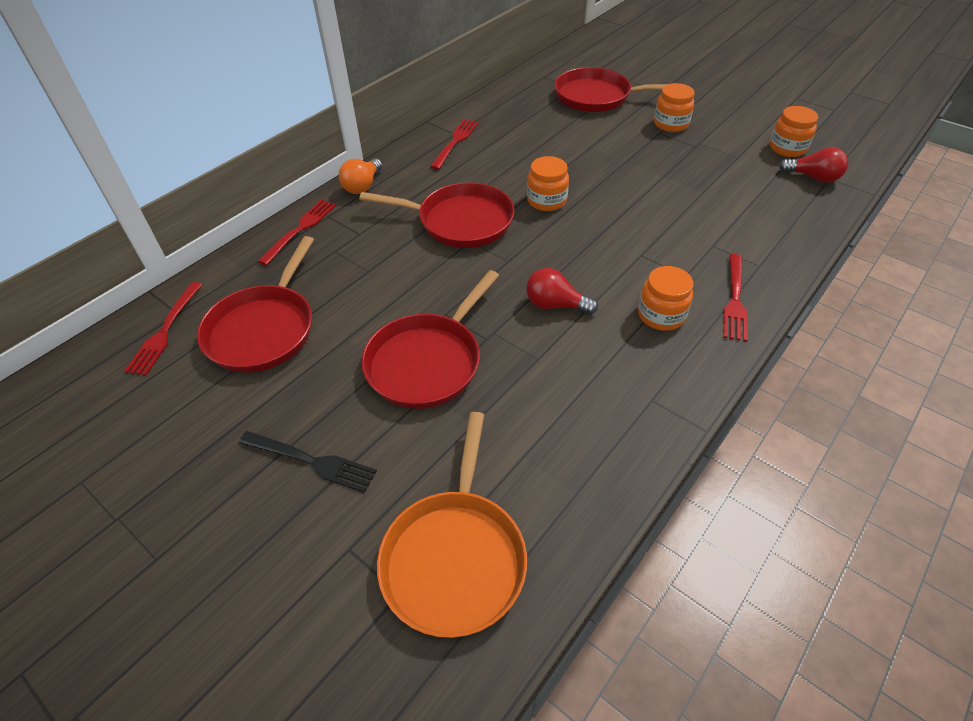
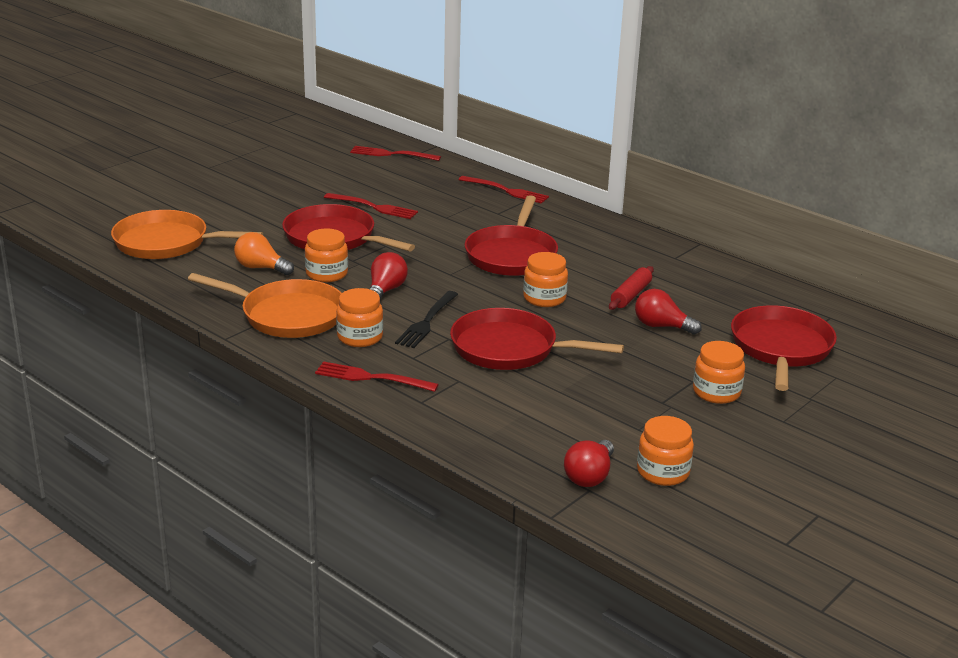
camera: 90 degrees right, 20 degrees down
red pan [197,236,314,373] -> red pan moved to [450,308,624,370]
black fork [239,431,377,493] -> black fork moved to [395,291,458,348]
orange light bulb [339,158,382,194] -> orange light bulb moved to [234,232,294,275]
red fork [430,119,478,170] -> red fork moved to [324,193,418,219]
none -> orange pan [188,273,342,338]
none -> orange jar [305,229,348,282]
none -> red rolling pin [609,266,654,310]
none -> red light bulb [635,289,702,335]

